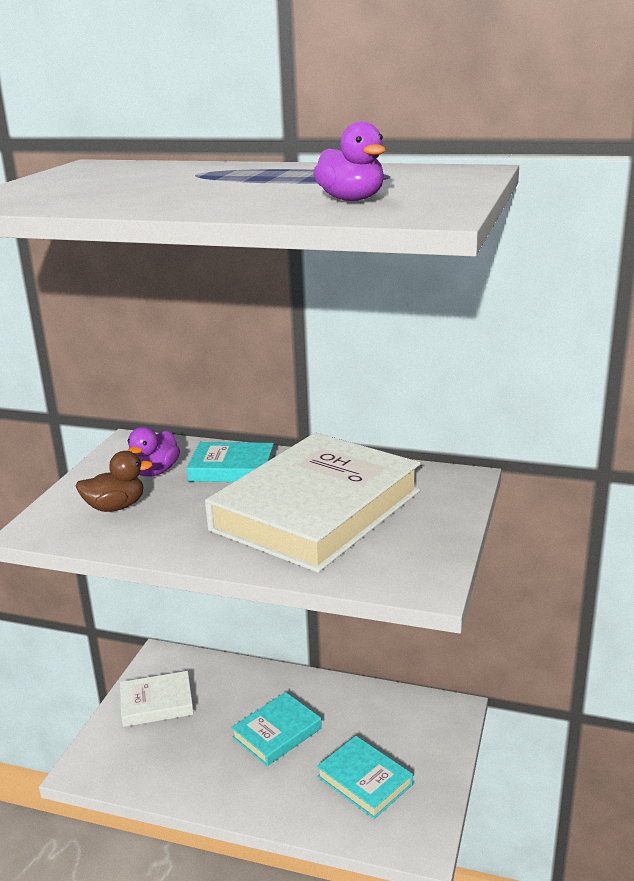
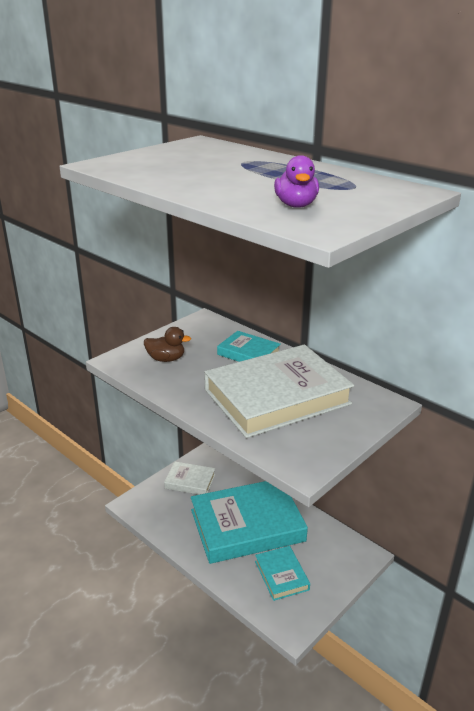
camera: 25 degrees right, 5 degrees up
purple duck [127,427,180,477] -> none
turquoise book [231,692,322,766] -> turquoise book [191,481,308,564], size x2.09

